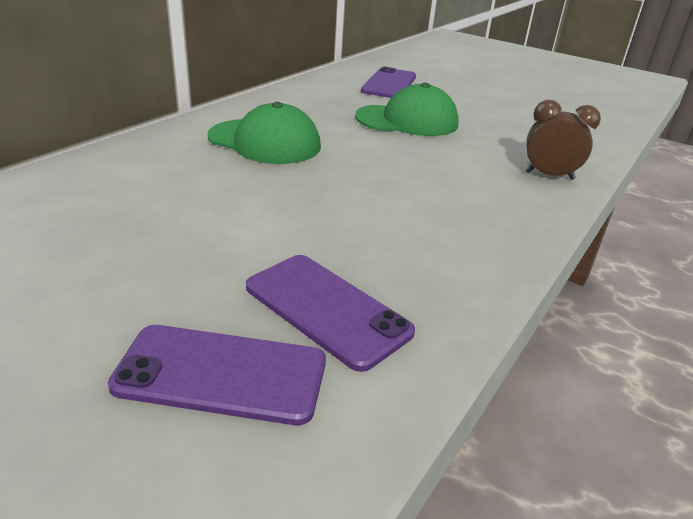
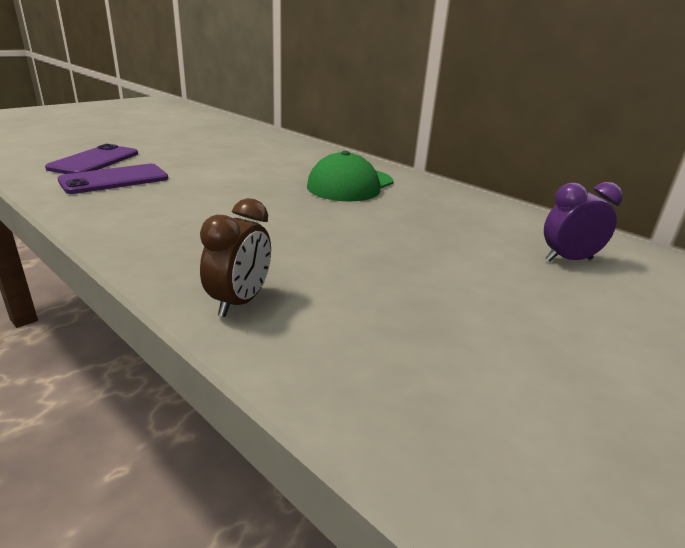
camera: 100 degrees right, 5 degrees down
green cap [355,83,459,136] -> none
purple phone [361,67,416,98] -> purple clock [544,182,623,262]

